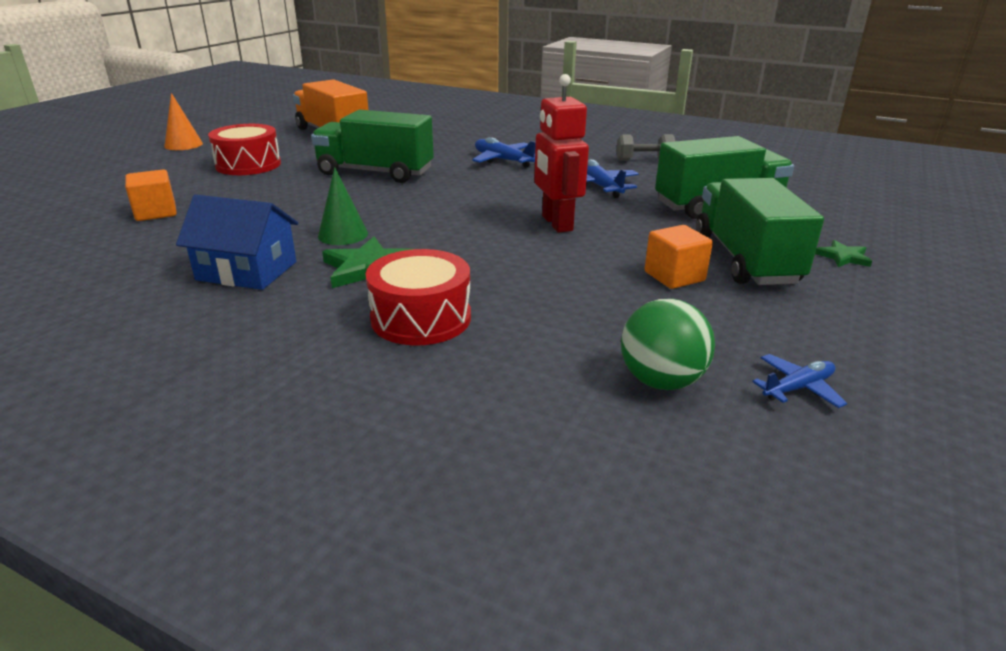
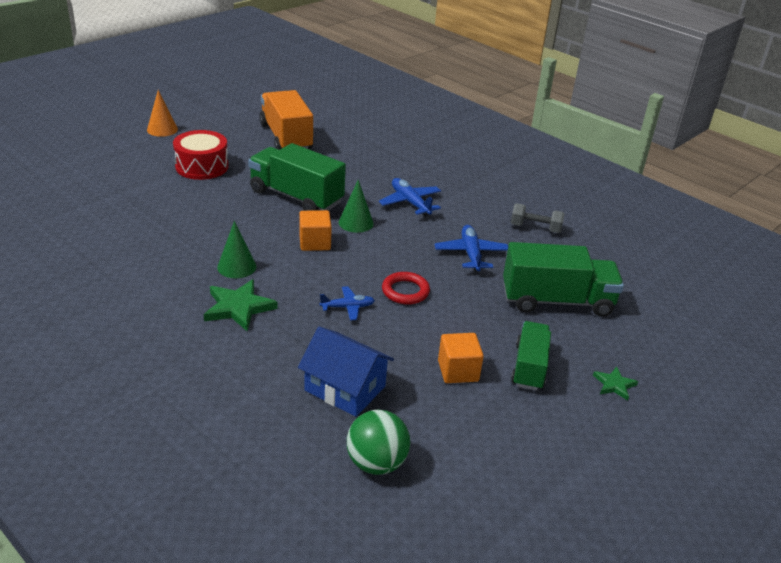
camera: 15 degrees right, 5 degrees up
orange cube [125,170,177,221] -> orange cube moved to [299,210,332,251]
blue house [176,195,298,290] -> blue house moved to [298,327,394,417]
red drum [366,249,471,345] -> none
red robot [534,74,589,233] -> red ring [382,272,430,304]
green truck [696,178,824,285] -> green truck [511,321,551,391], size x0.63
blue plane [752,354,847,408] -> blue plane moved to [320,286,375,320]
none -> green cone [339,180,374,233]

